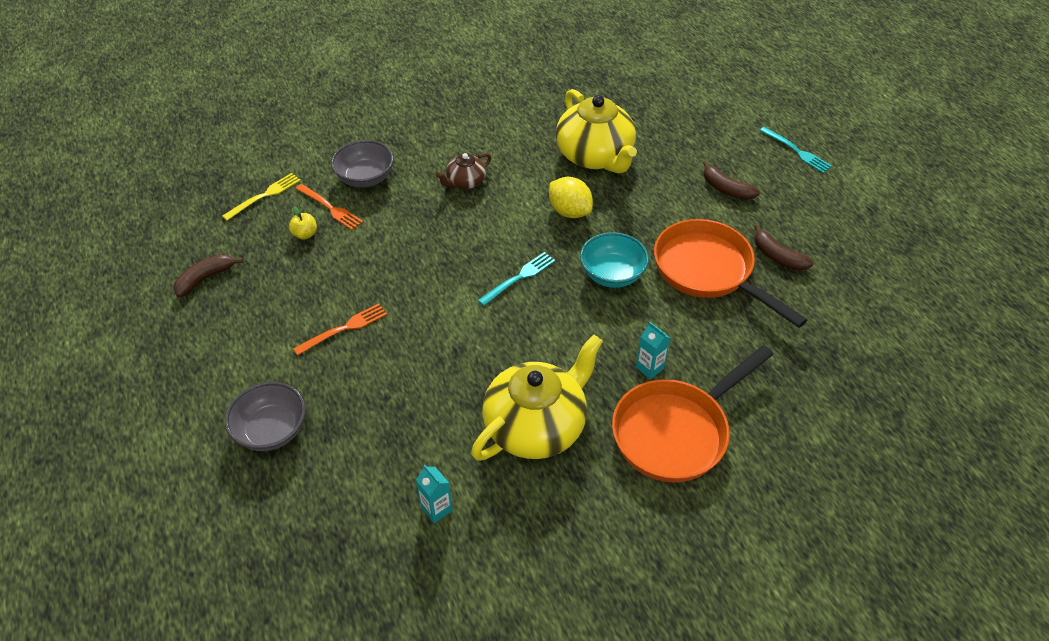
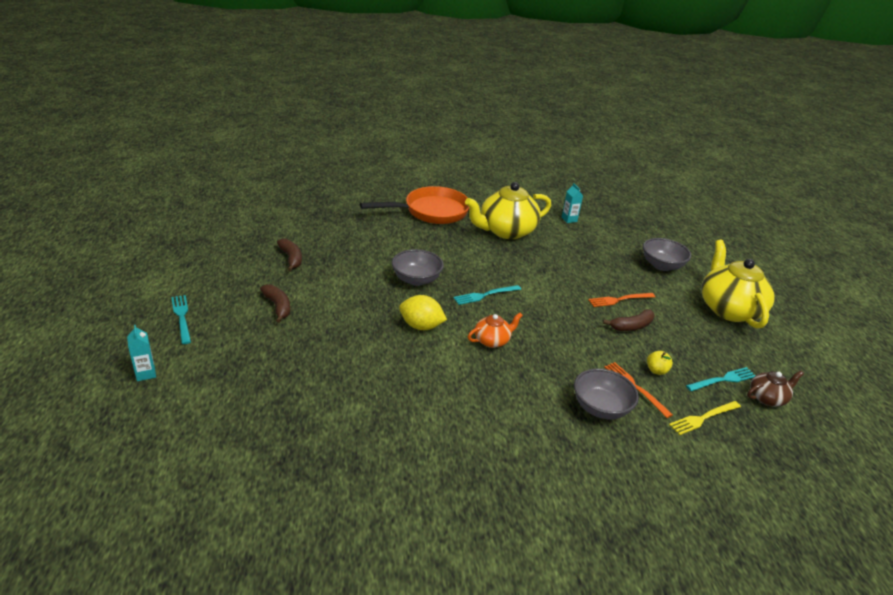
camera: 165 degrees left, 15 degrees down
brown banana [173,254,243,297] -> brown banana moved to [603,309,654,331]
brown teapot [436,153,491,189] -> brown teapot moved to [747,371,804,407]
yellow lemon [549,177,593,218] -> yellow lemon turned 45 degrees counterclockwise [399,295,447,330]
yellow teapot [556,89,637,173] -> yellow teapot moved to [701,240,775,328]
turquoise bowl [580,232,649,288] -> grey bowl [392,249,444,286]
turquoise carton [636,322,670,379] -> turquoise carton moved to [127,325,156,381]
orange pan [654,219,807,328] -> none
none -> orange teapot [468,313,523,348]
none -> turquoise fork [686,367,756,391]

